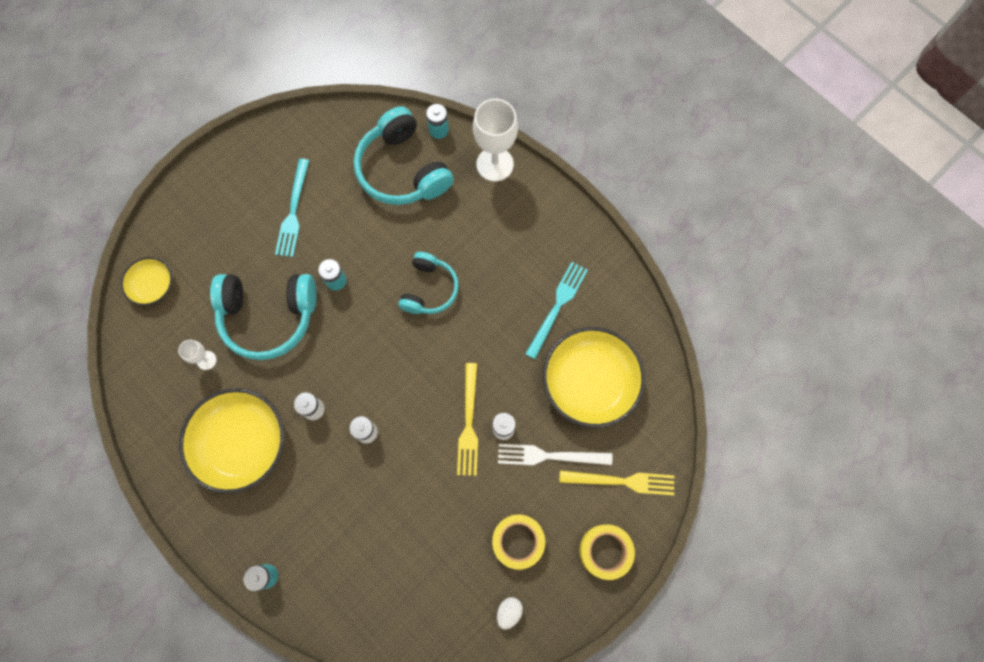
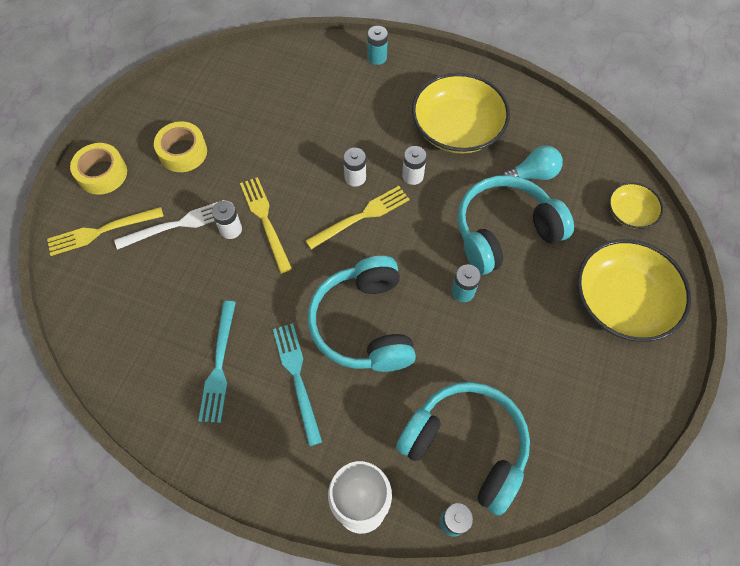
camera: 155 degrees right, 10 degrees down
white goblet [178,340,217,370] -> turquoise light bulb [501,146,563,180]
turquoise fork [275,159,309,257] -> turquoise fork moved to [273,323,322,446]
turquoise headphones [398,252,459,314] -> turquoise headphones [308,256,416,372], size x1.61
white egg [497,597,523,629] -> none
yellow bowl [543,327,645,428] -> yellow bowl moved to [577,239,691,342]
none -> yellow fork [305,186,410,250]

